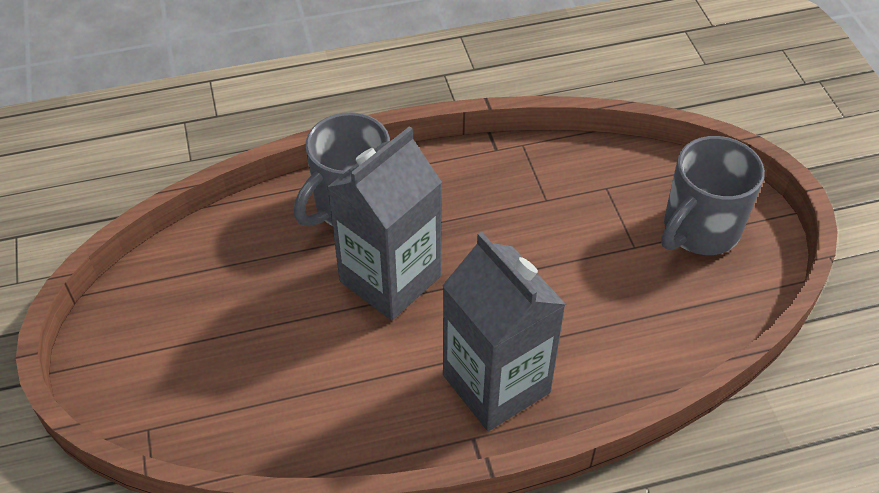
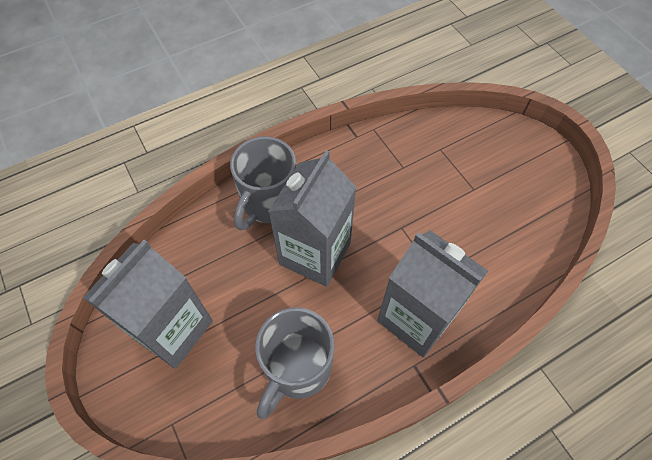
camera: 15 degrees left, 10 degrees up
grey mug [661,136,765,255] -> grey mug moved to [255,307,335,419]
none -> grey carton [83,240,213,369]

